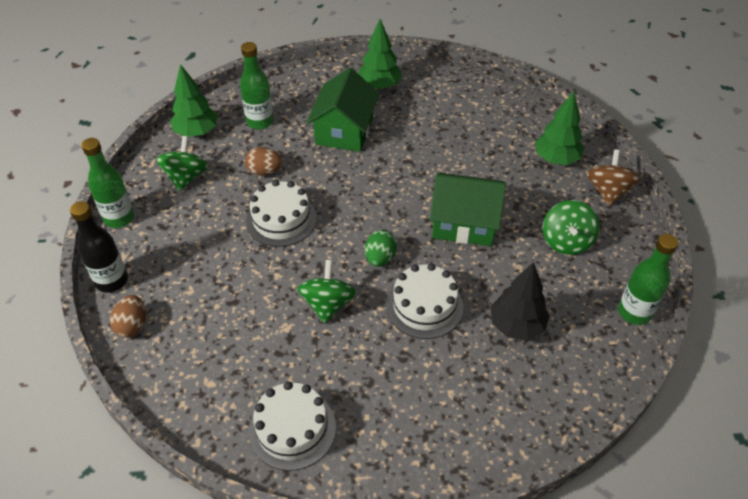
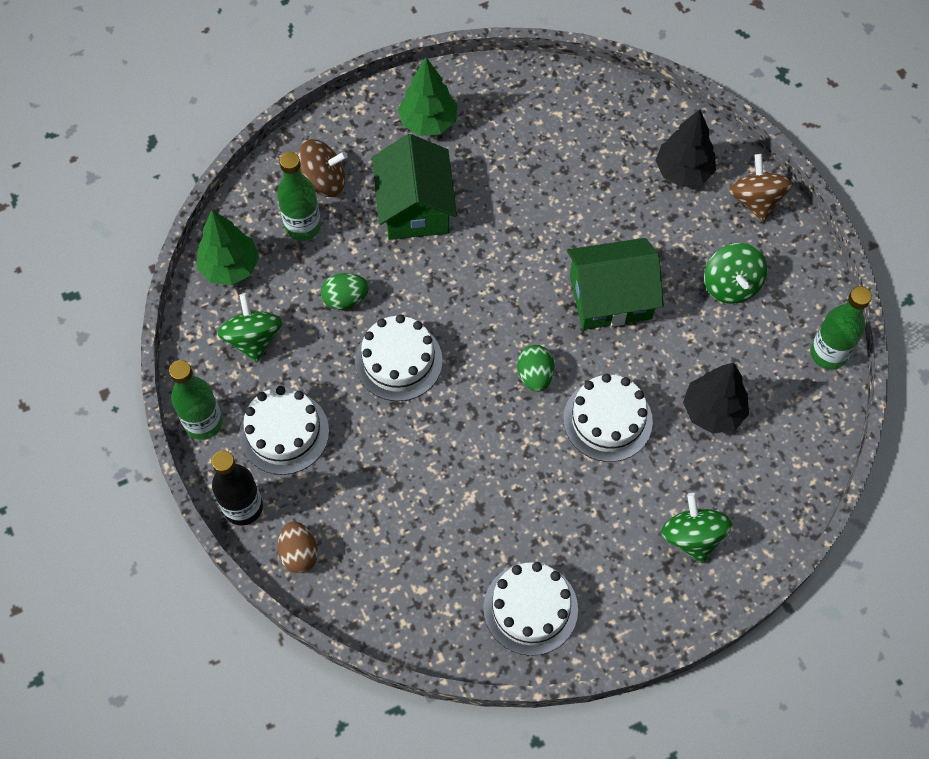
camera: 20 degrees left, 15 degrees up
brown egg [245,147,282,175] -> green egg [321,273,369,310]
green spinning top [297,260,356,324] -> green spinning top moved to [661,493,732,563]
green tree [535,92,584,165] -> black tree [655,109,716,187]
none -> white cake [239,386,329,475]
none -> brown spinning top [298,139,348,197]

